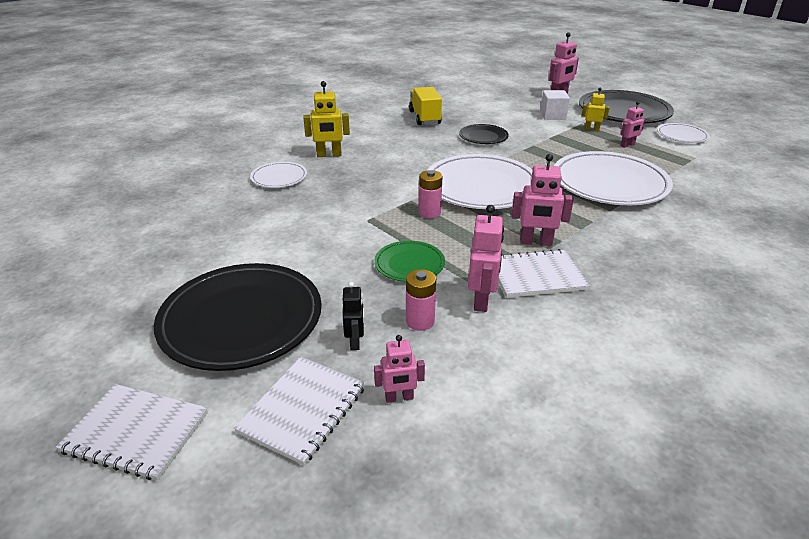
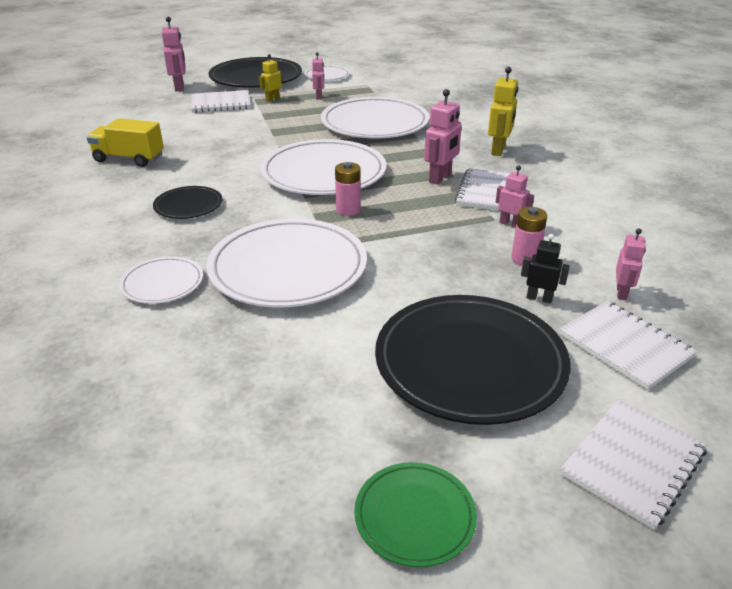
camera: 65 degrees left, 0 degrees up
yellow robot [303,81,350,157] -> yellow robot moved to [488,67,518,156]
green plate [374,241,445,282] -> green plate moved to [354,462,477,567]
black plate [459,124,509,144] -> black plate moved to [153,186,223,219]
pink robot [468,205,504,312] -> pink robot [496,166,534,228], size x0.63
white cube [540,90,570,120] -> white notebook [191,90,251,113]
none -> white plate [207,219,367,307]

